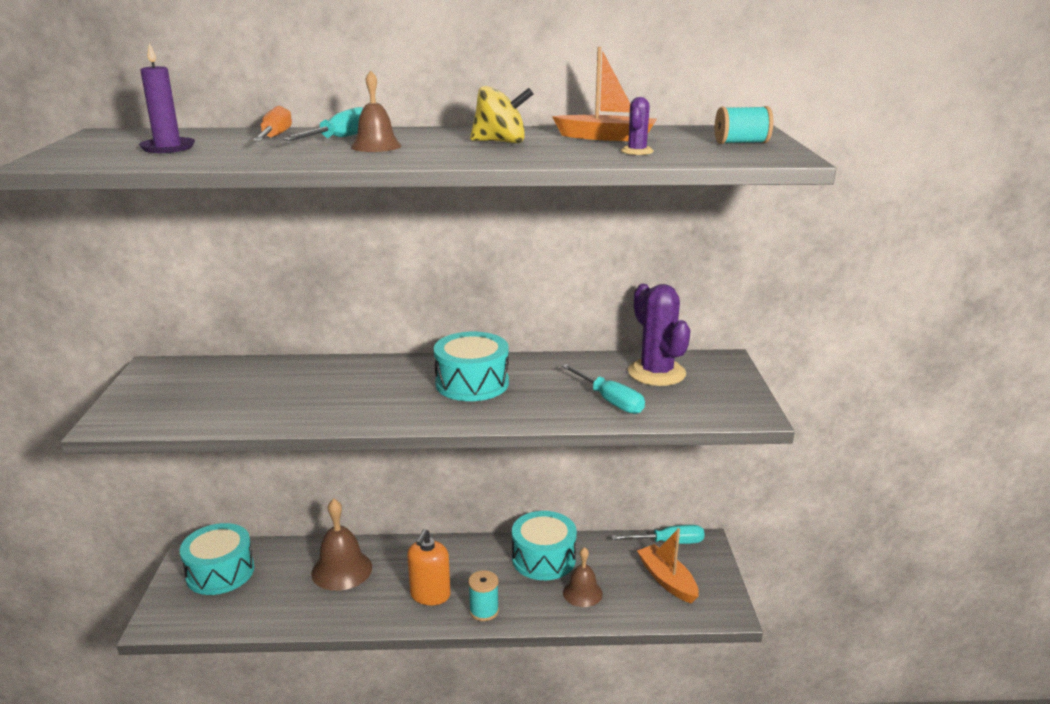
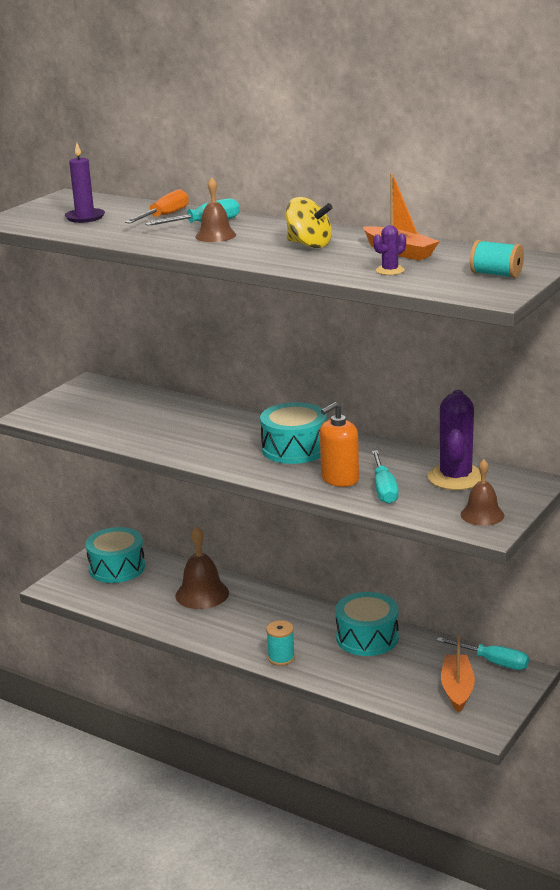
camera: 35 degrees right, 0 degrees up
orange soap dispenser [407,529,451,605] -> orange soap dispenser moved to [320,402,359,487]
brown bell [563,547,603,607] -> brown bell moved to [461,459,504,526]

